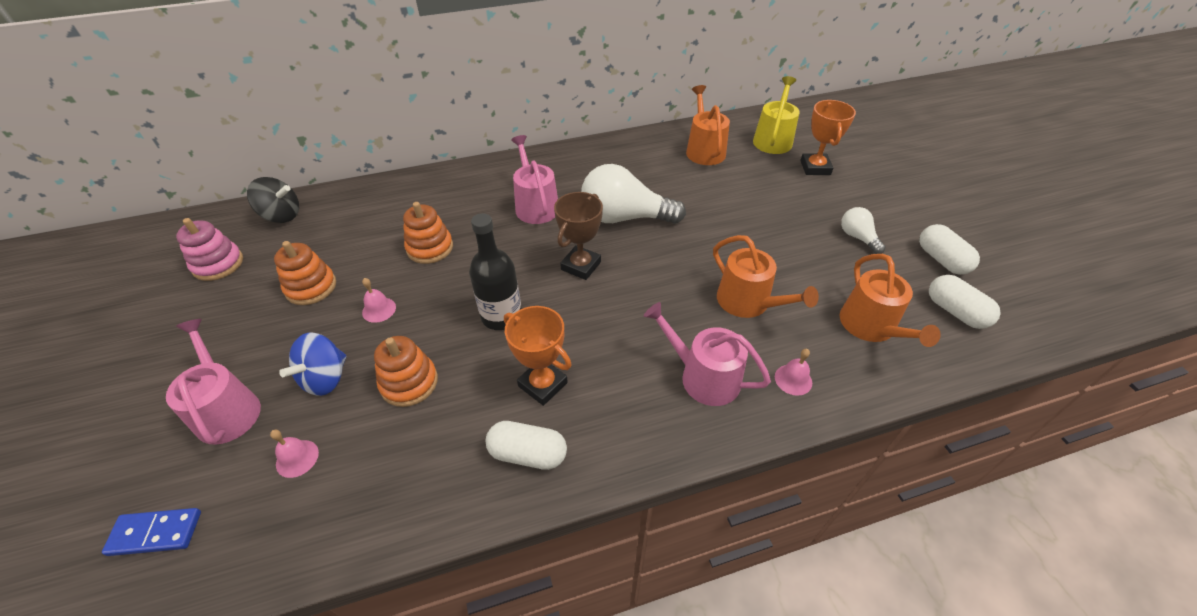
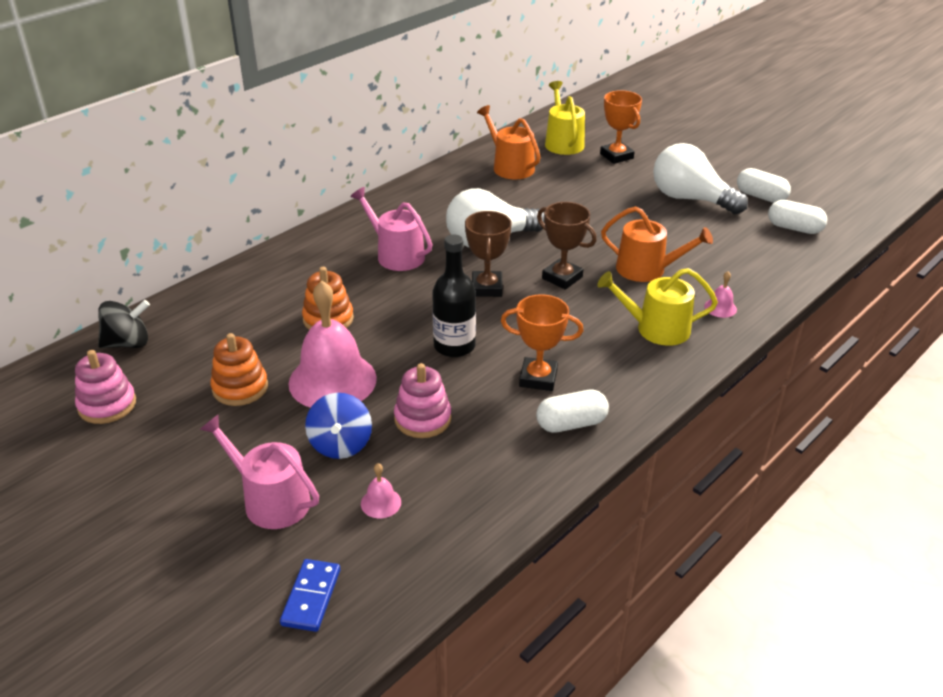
camera: 30 degrees left, 10 degrees down
blue domino [102,508,201,556] -> blue domino turned 45 degrees counterclockwise [280,559,340,632]
pink bell [362,278,396,323] -> pink bell [289,280,377,408], size x2.48
orange stacking toy [374,336,438,407] -> pink stacking toy [394,363,452,438]
pink watering can [644,302,771,406] -> yellow watering can [597,268,718,346]
orange watering can [840,254,941,347] -> none
white light bulb [841,207,886,254] -> white light bulb [653,143,748,214], size x2.02
none -> brown trophy [537,202,597,290]

